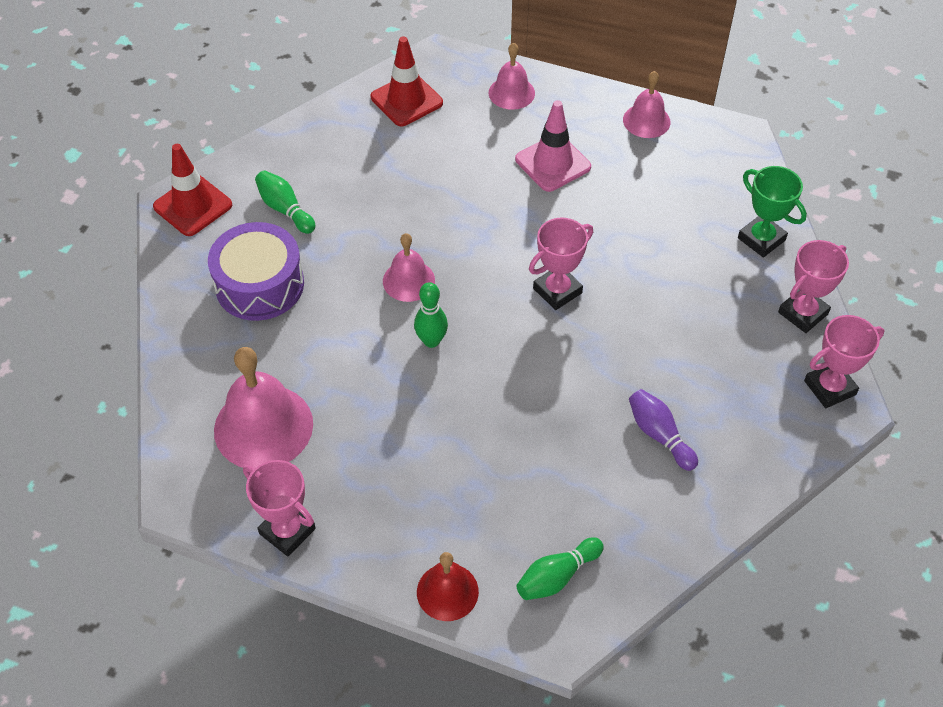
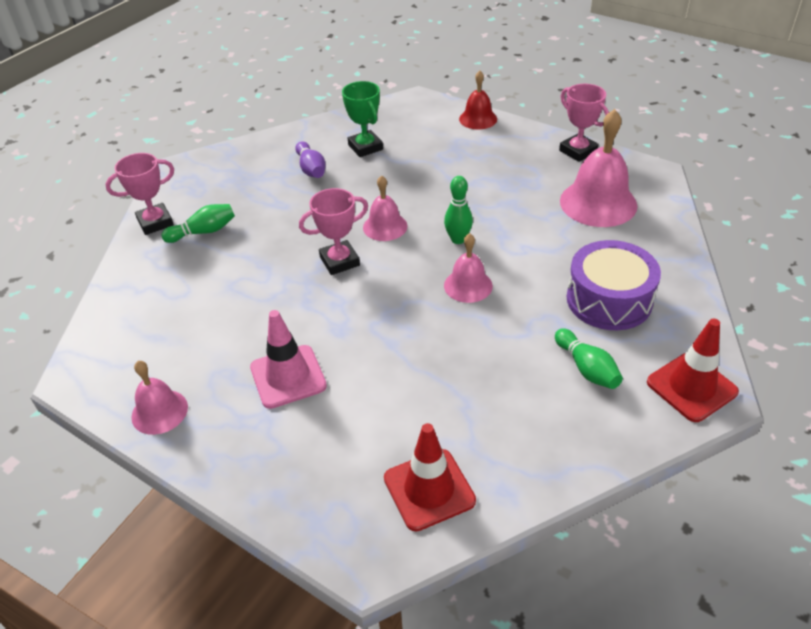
camera: 165 degrees left, 10 degrees down
pink bell [489,43,535,110] -> pink bell moved to [363,175,408,241]
green bowling pin [516,537,604,600] -> green bowling pin moved to [162,204,235,243]
green trophy [738,166,807,258] -> green trophy moved to [342,81,383,157]
pink trophy [804,315,884,408] -> none

